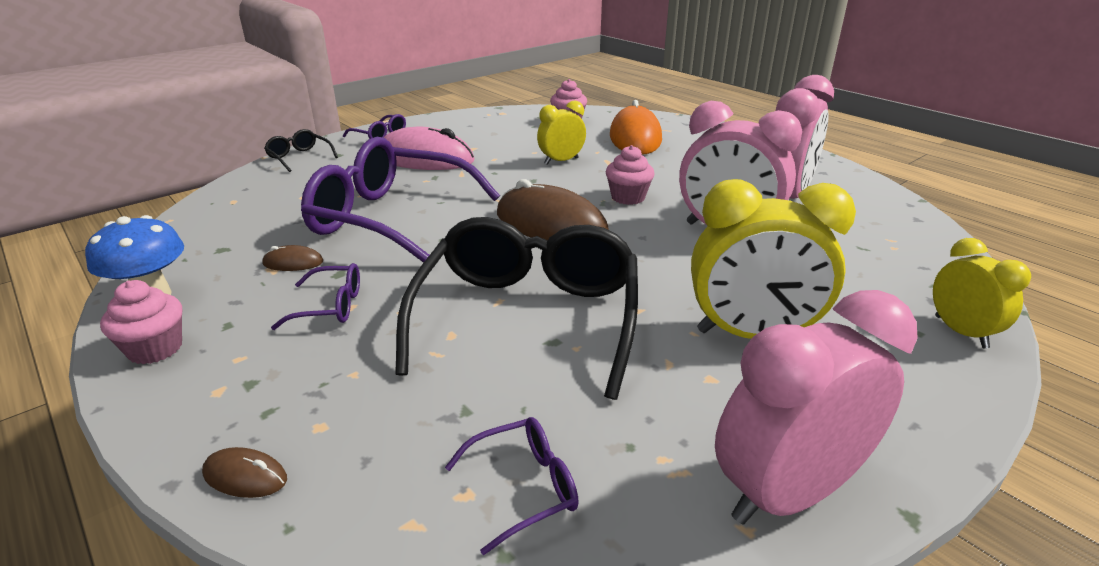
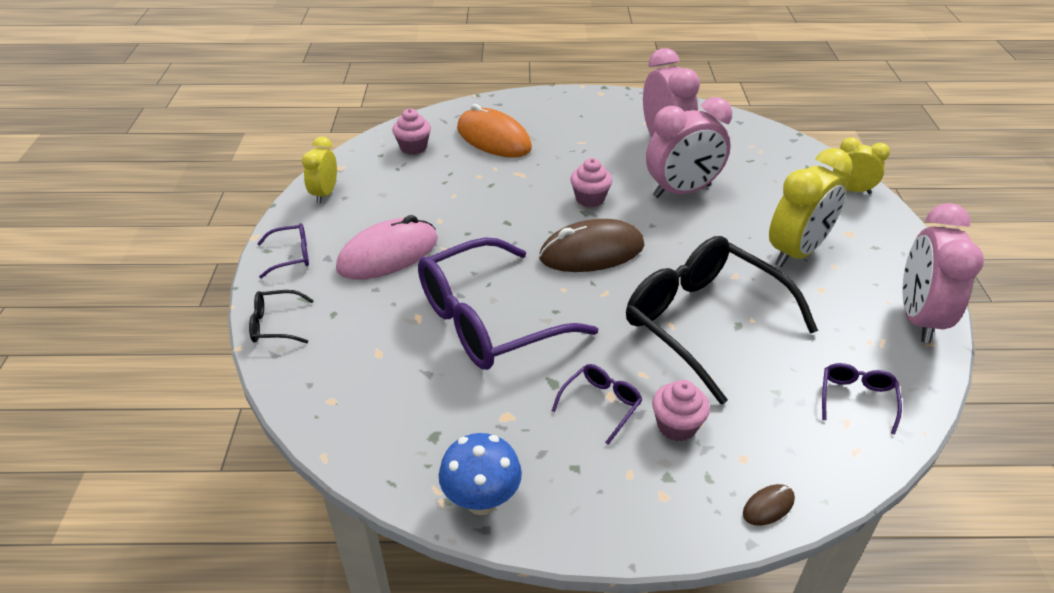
camera: 50 degrees left, 10 degrees up
pink cupcake [100,280,182,364] -> pink cupcake moved to [652,380,710,441]
brown mouse [262,245,323,271] -> none
yellow clock [537,100,586,165] -> yellow clock moved to [302,136,337,204]

